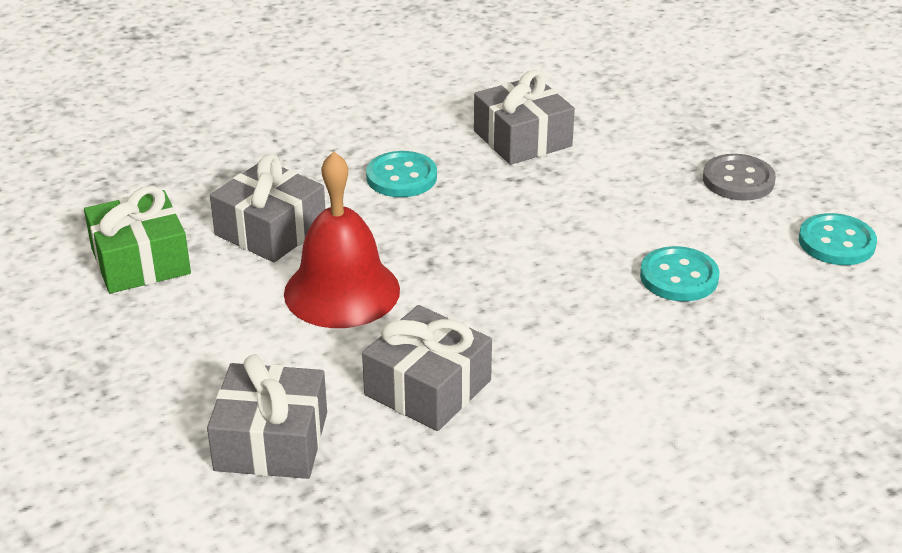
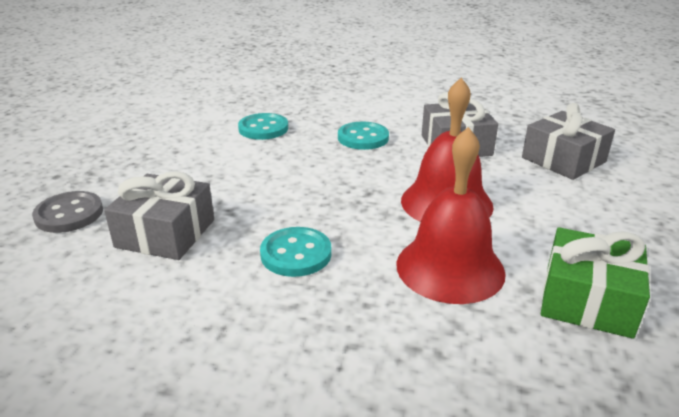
camera: 135 degrees left, 5 degrees down
grey gift [210,154,325,262] -> red bell [397,127,506,304]
grey button [703,154,776,201] -> grey button moved to [32,191,103,233]
turquoise button [799,213,877,265] -> turquoise button moved to [338,121,389,150]

